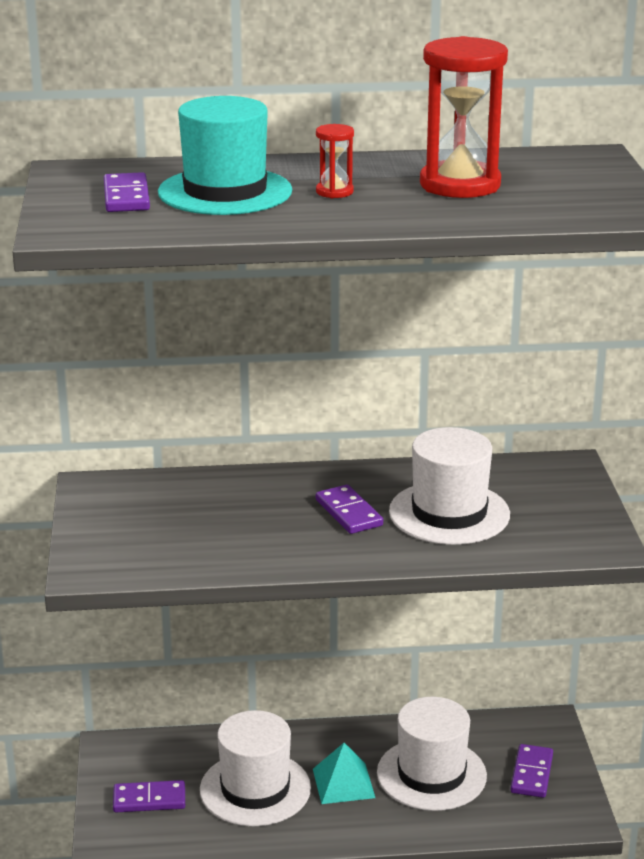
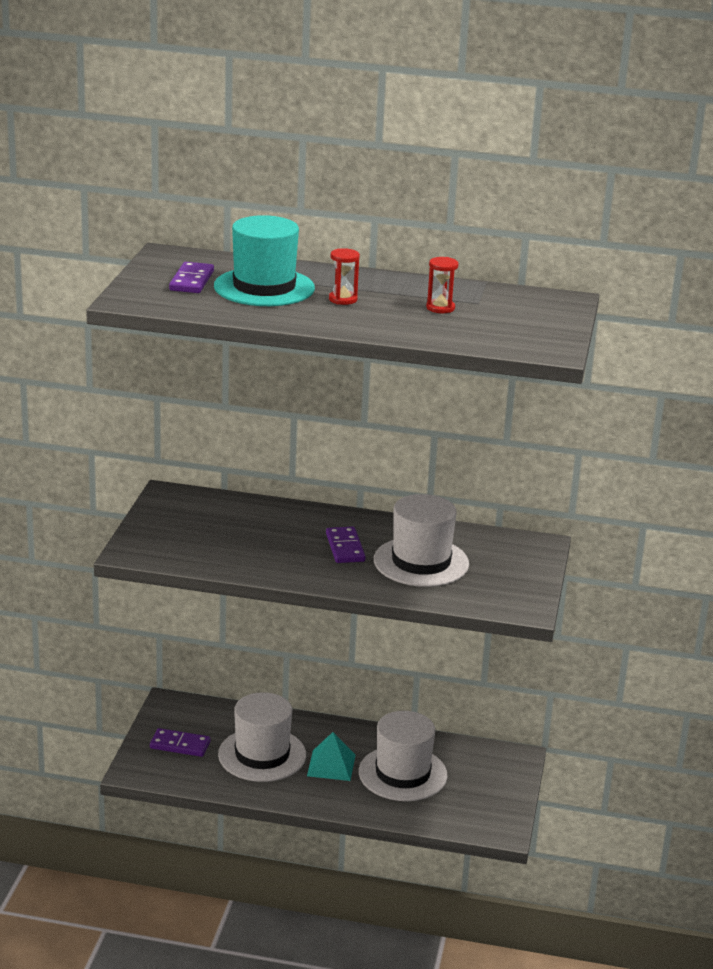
camera: 15 degrees right, 0 degrees up
red hourglass [420,36,508,198] -> red hourglass [426,257,459,313], size x0.46
purple domino [511,744,553,798] -> none

